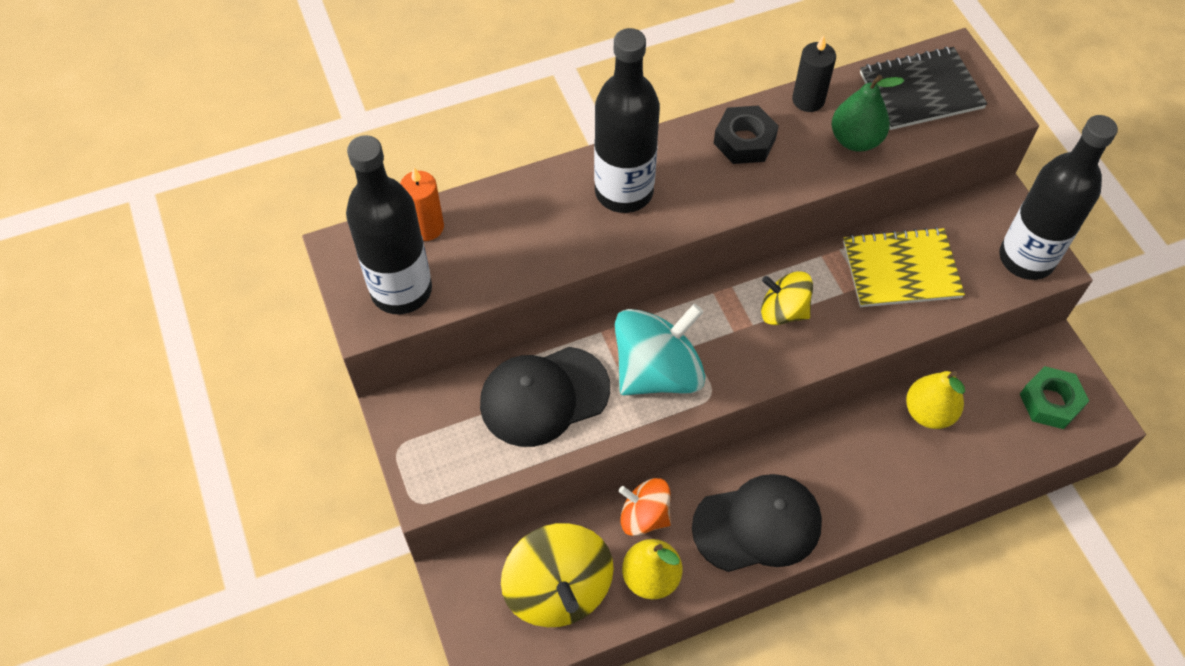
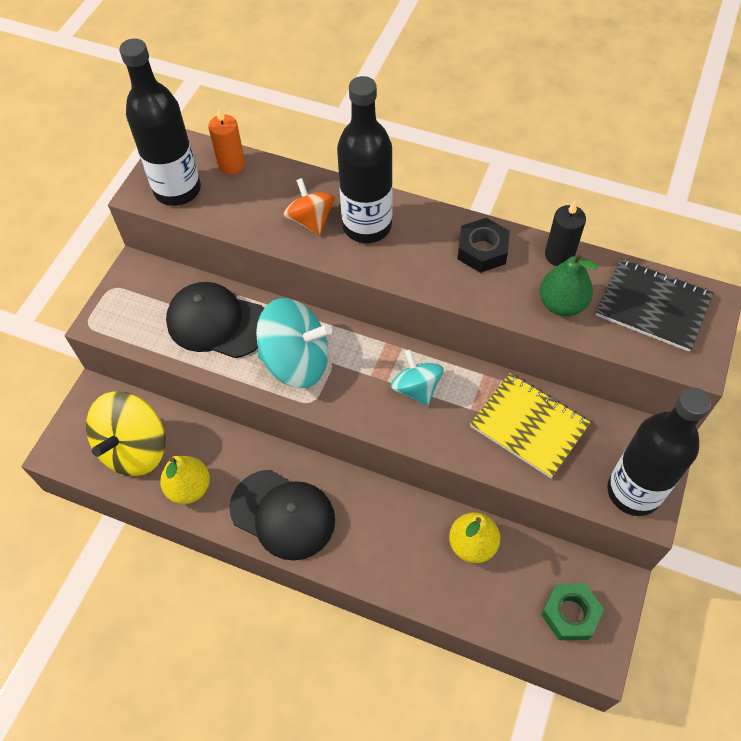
camera: 45 degrees right, 0 degrees up
orange spinning top [619,478,671,536] -> orange spinning top moved to [283,178,335,236]
yellow spinning top [761,271,813,325] -> turquoise spinning top [391,350,444,406]

